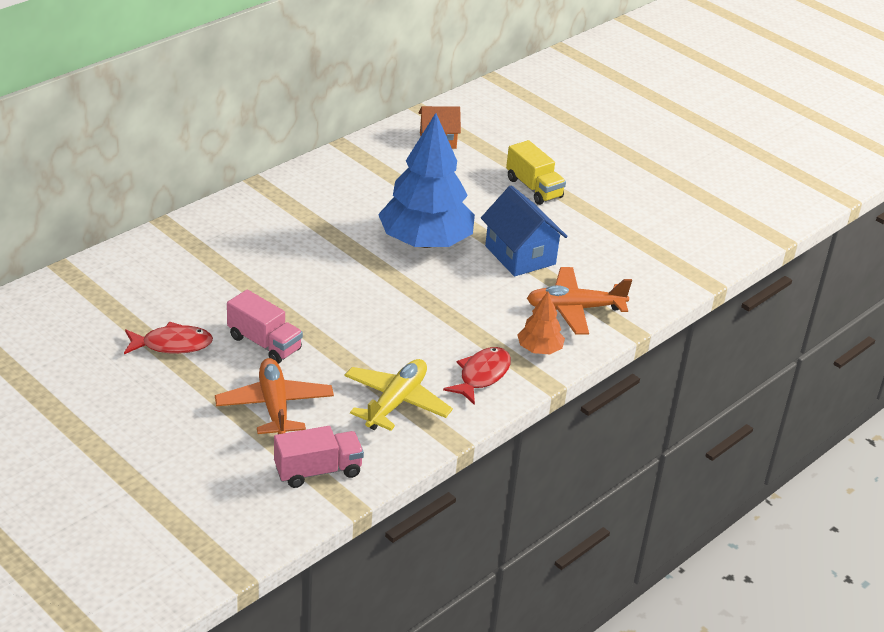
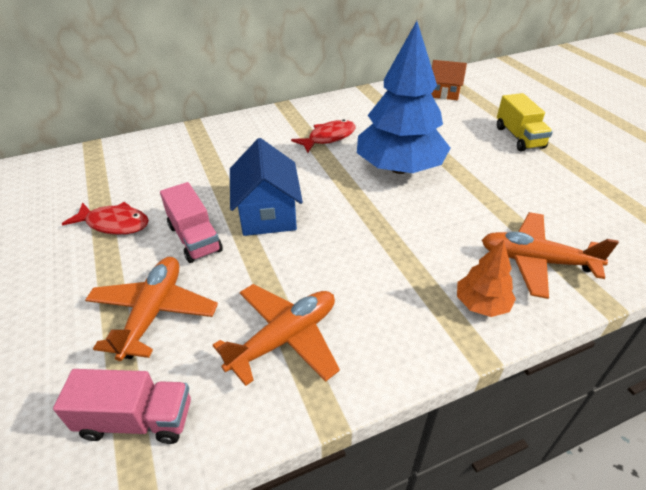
camera: 25 degrees right, 5 degrees up
yellow plane [344,359,453,431] -> orange plane [213,284,340,386]
red fish [443,347,511,405] -> red fish moved to [291,119,356,153]
blue house [481,185,568,277] -> blue house moved to [230,138,303,236]

